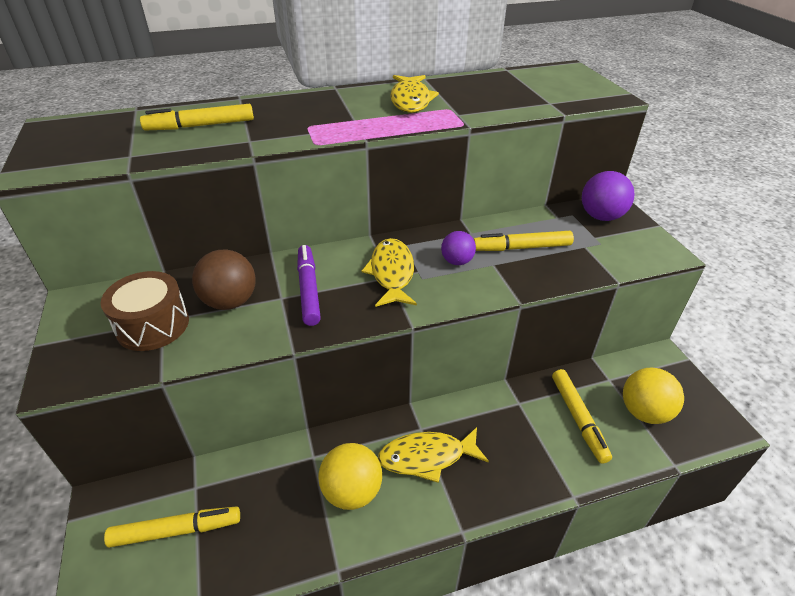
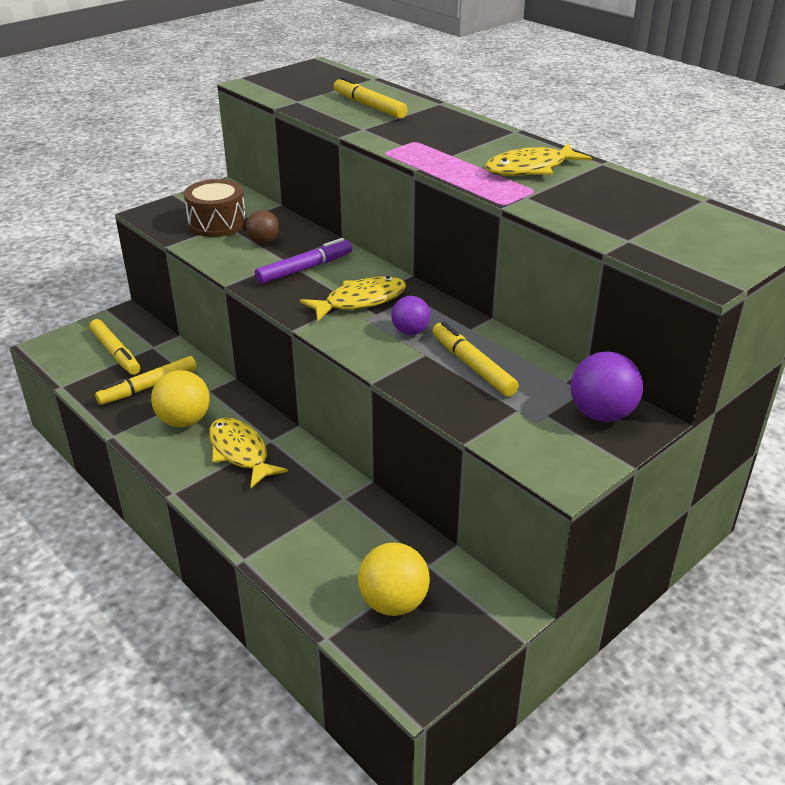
camera: 65 degrees right, 5 degrees down
brown ball [192,250,256,310] -> brown ball [246,210,280,244], size x0.63
yellow marker [552,369,612,463] -> yellow marker moved to [95,356,197,405]

